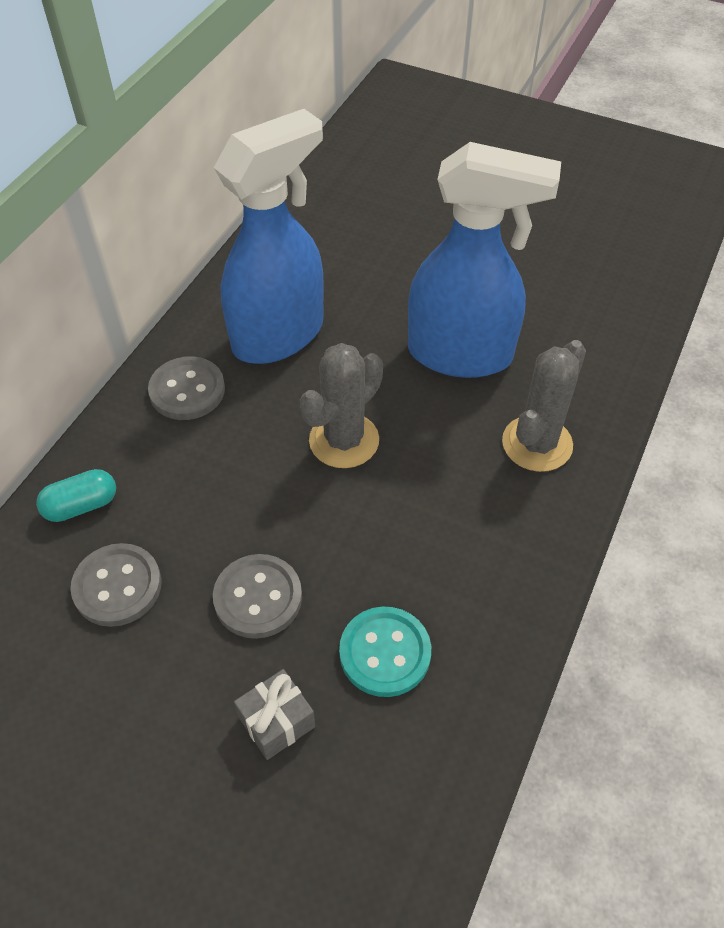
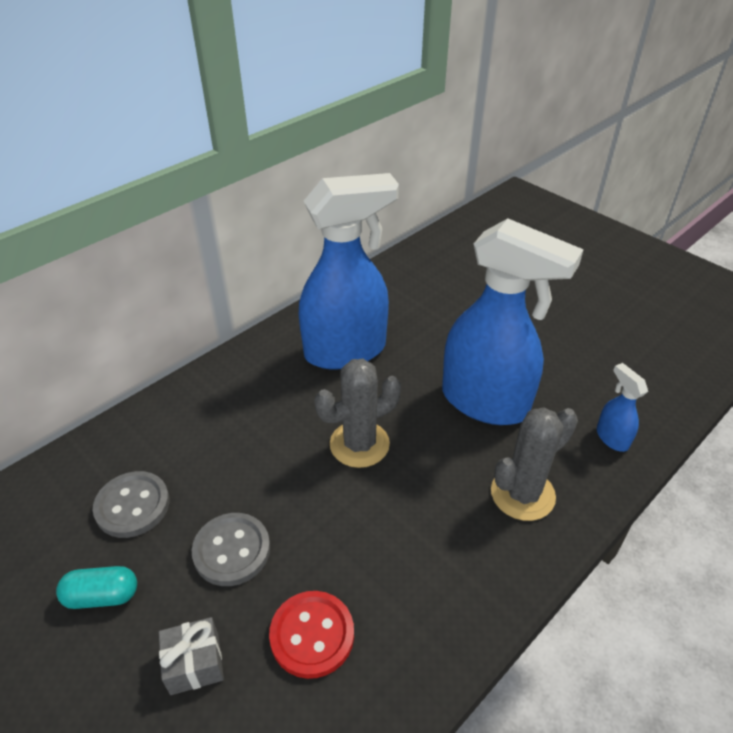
camera: 20 degrees right, 10 degrees down
turquoise capsule [36,469,116,522] -> turquoise capsule moved to [56,566,137,609]
grey button [148,356,225,420] -> none
turquoise button [339,607,431,697] -> red button [269,591,354,679]
none -> blue spray bottle [597,363,648,452]

